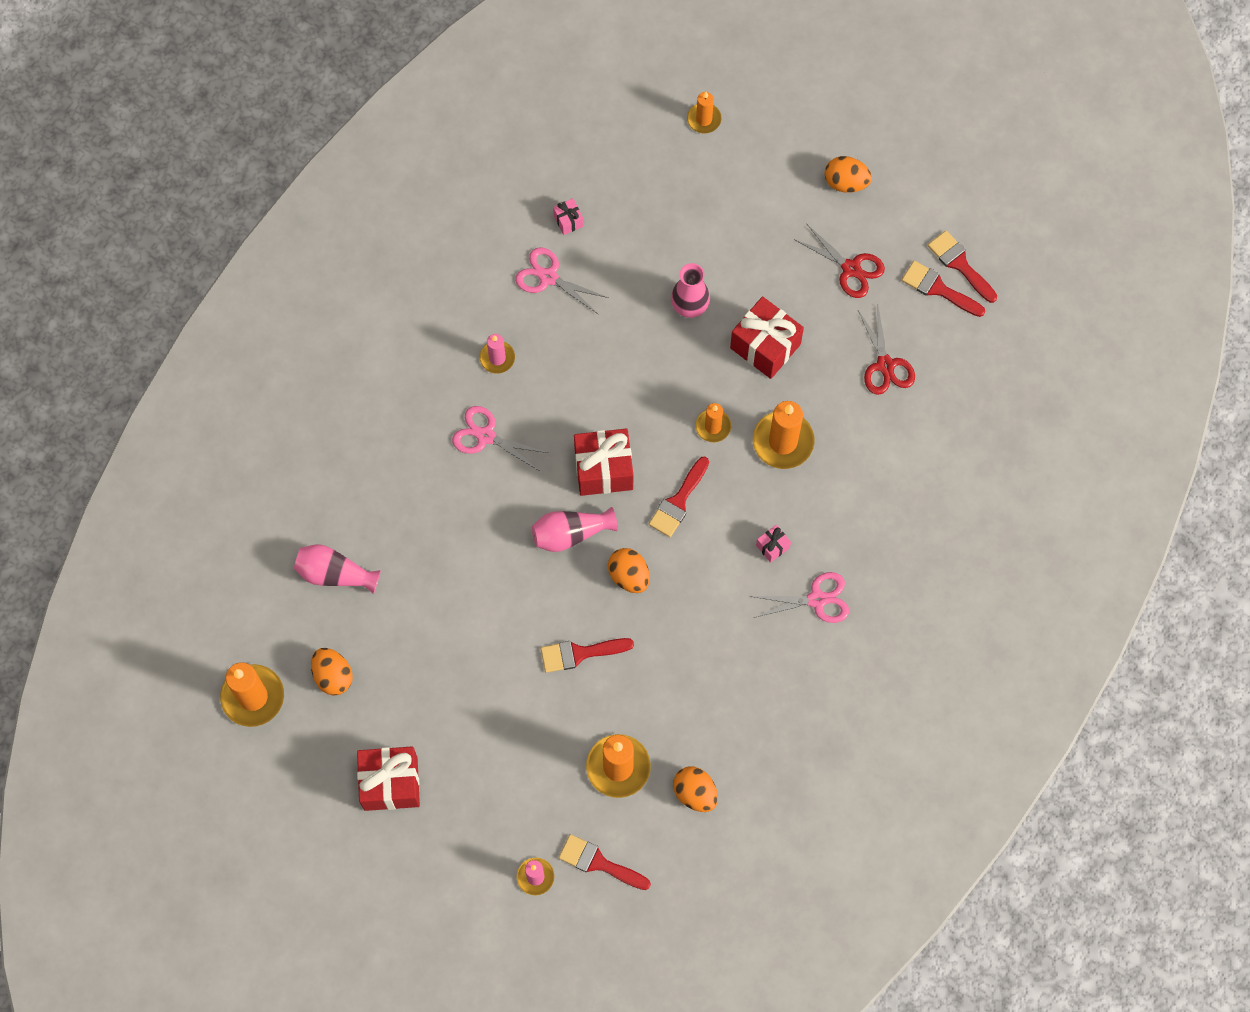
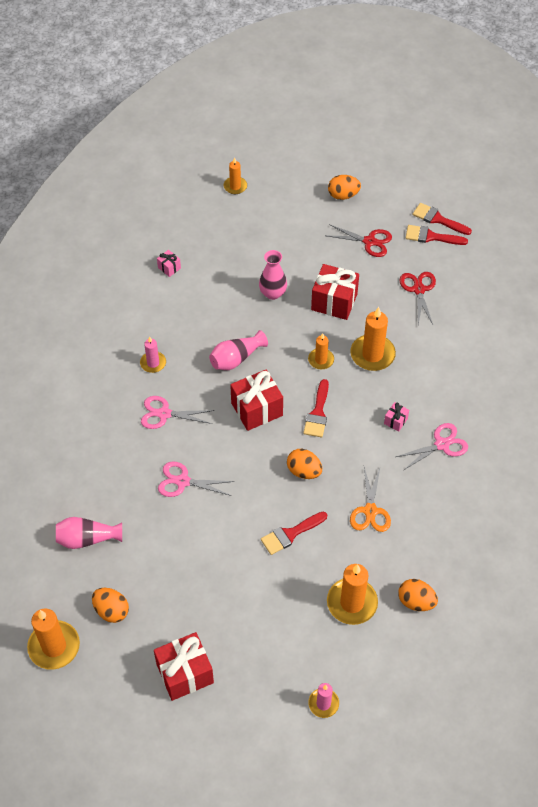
camera: 20 degrees left, 15 degrees down
pink scissors [515,247,609,315] -> pink scissors moved to [158,461,234,497]
pink vase [532,507,618,552] -> pink vase moved to [209,330,268,370]
red brush [559,834,651,890] -> none
red scissors [857,306,915,395] -> red scissors turned 150 degrees counterclockwise [400,272,436,324]
none -> orange scissors [350,467,391,532]

